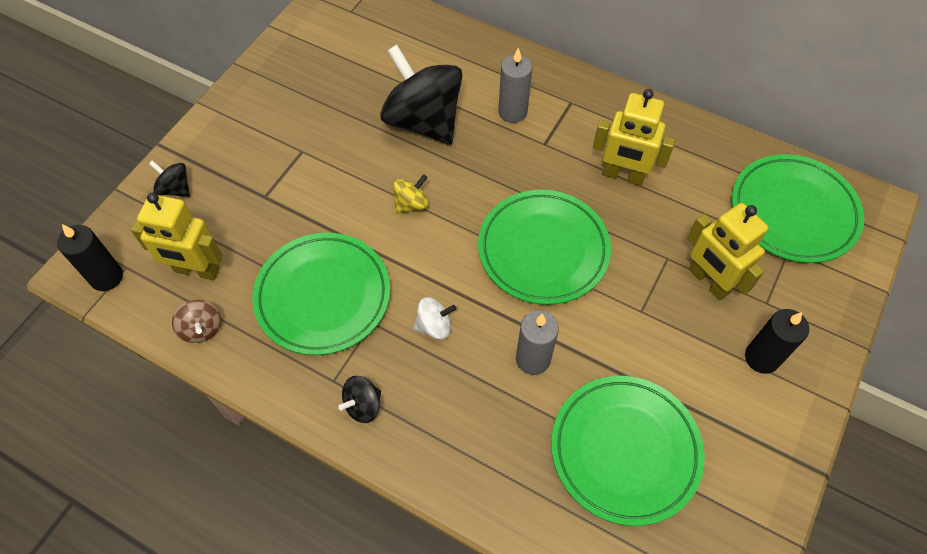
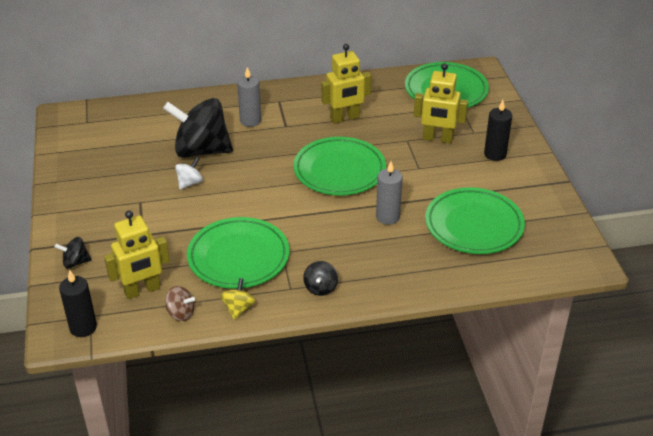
camera: 40 degrees left, 20 degrees down
yellow spinning top [393,174,429,214] -> yellow spinning top moved to [220,278,256,320]
white spinning top [413,297,456,340] -> white spinning top moved to [175,157,203,190]

